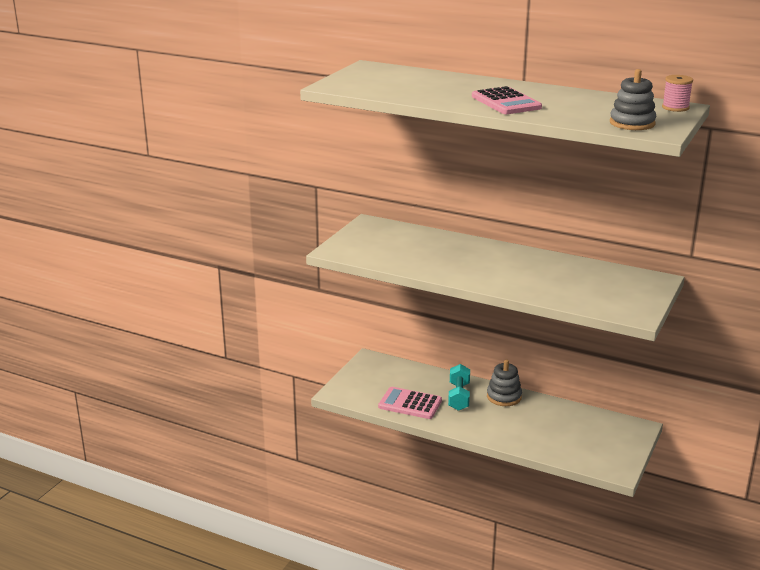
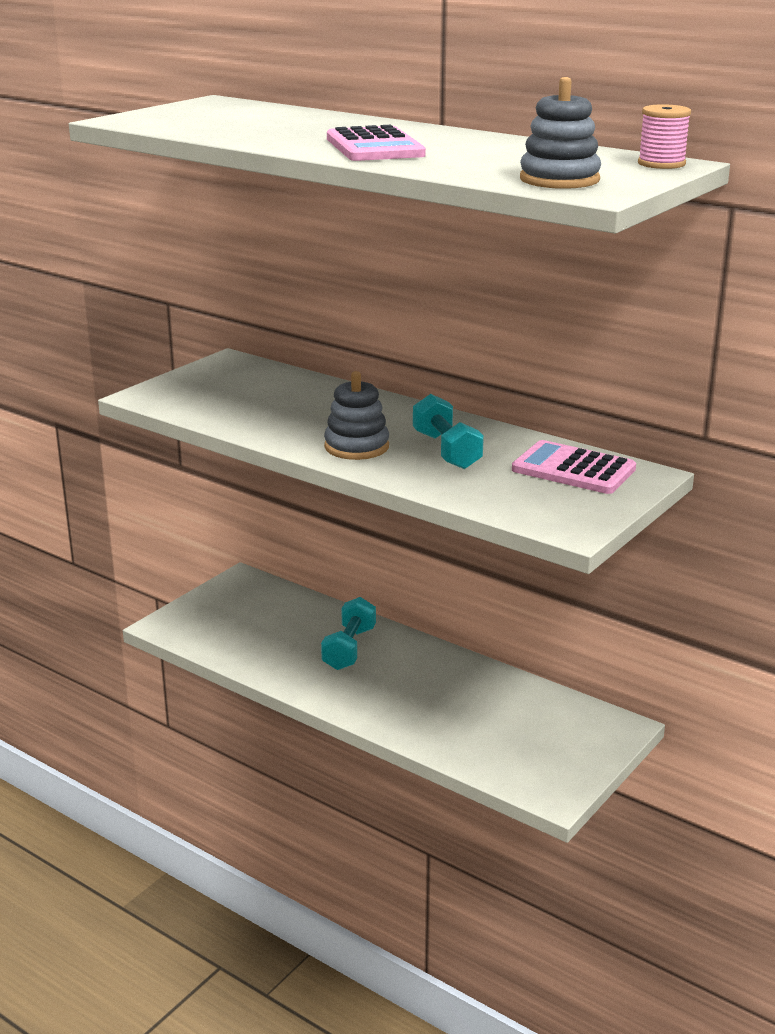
camera: 10 degrees right, 0 degrees up
pink calculator [378,387,442,419] -> pink calculator moved to [512,440,636,494]
grey stacking toy [487,360,522,406] -> grey stacking toy moved to [324,371,389,460]
none -> turquoise dumbbell [413,394,484,469]

